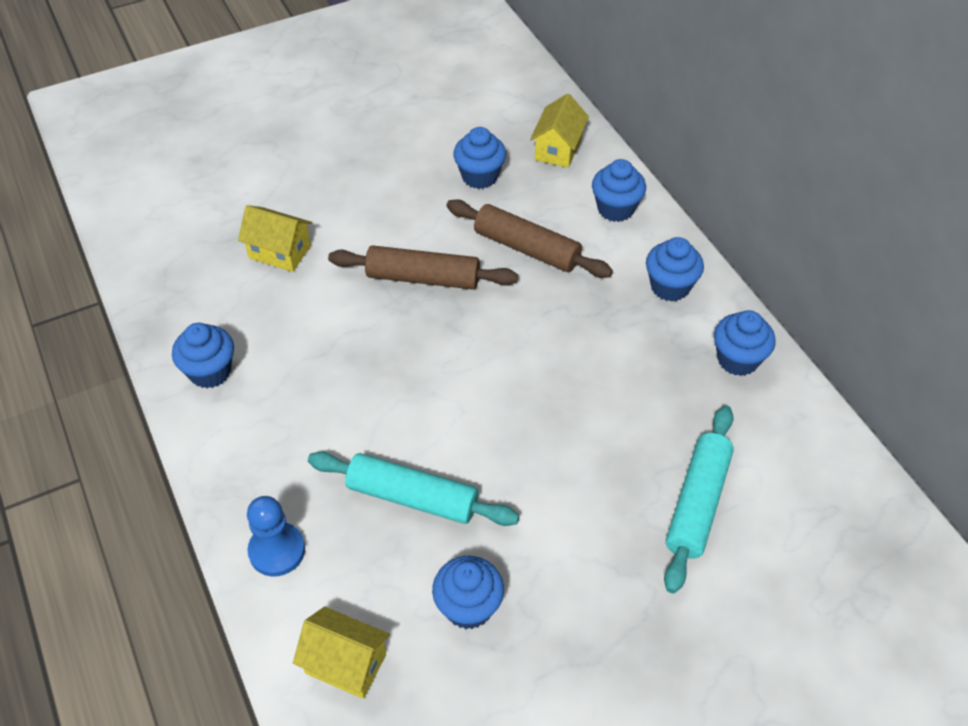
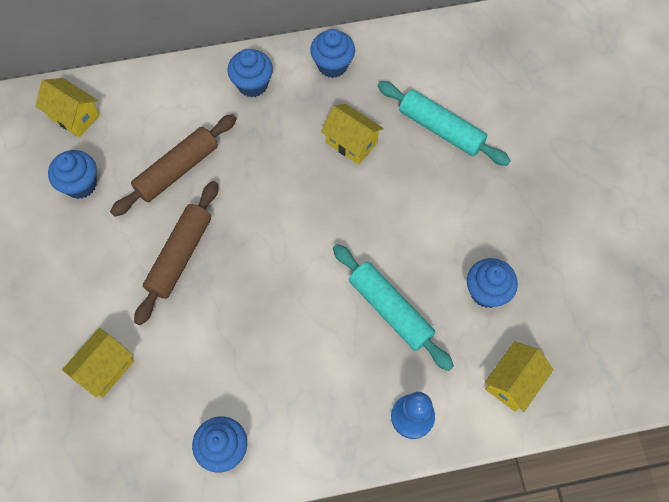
camera: 75 degrees left, 15 degrees up
turquoise rolling pin [308,451,519,526] -> turquoise rolling pin turned 75 degrees counterclockwise [333,244,454,371]
blue cupcake [592,159,646,222] -> none
none -> yellow house [321,104,383,165]

